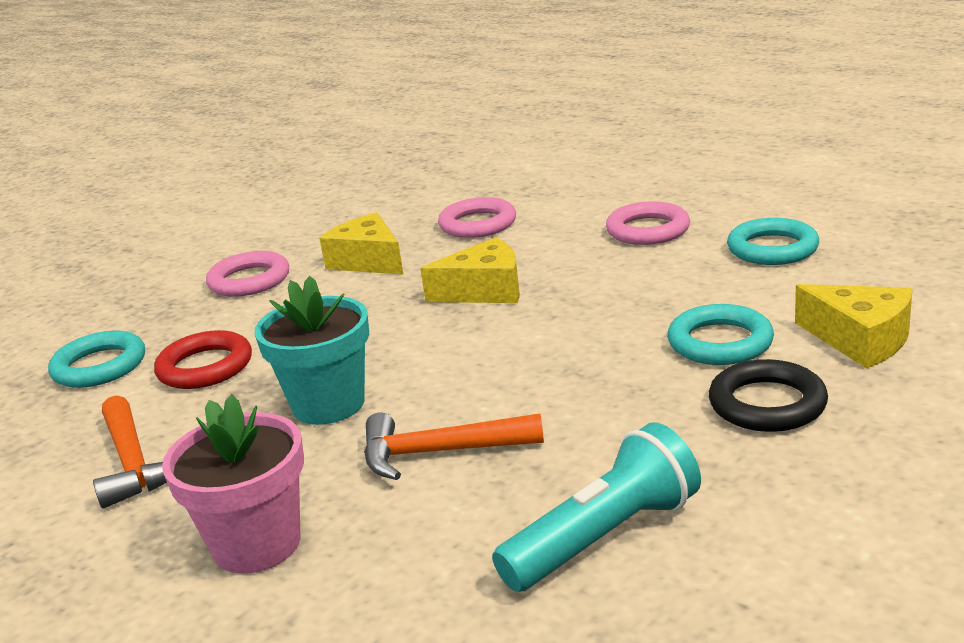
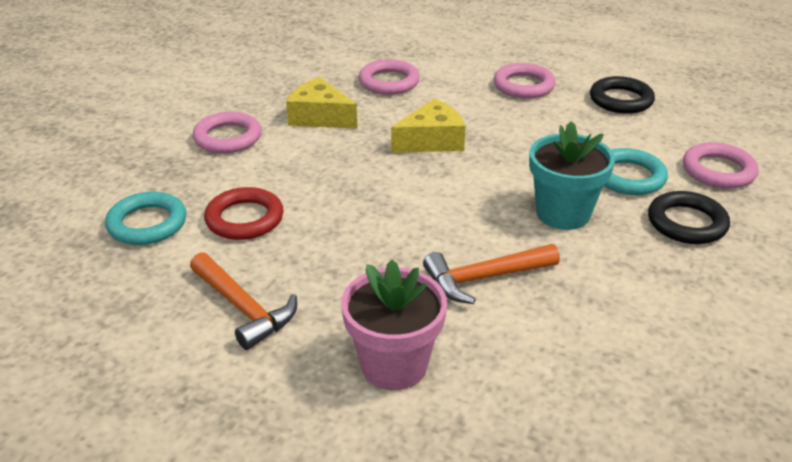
camera: 20 degrees left, 10 degrees up
turquoise flower pot [254,276,369,425] -> turquoise flower pot moved to [529,121,615,230]
turquoise flashlight [492,422,701,592] -> none
turquoise ring [727,218,819,265] -> black ring [590,76,655,114]
yellow cheese [795,284,912,369] -> pink ring [683,142,759,189]

